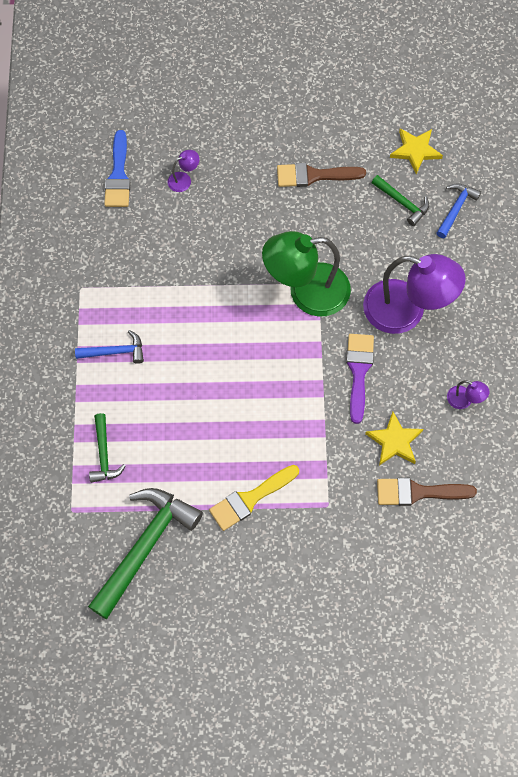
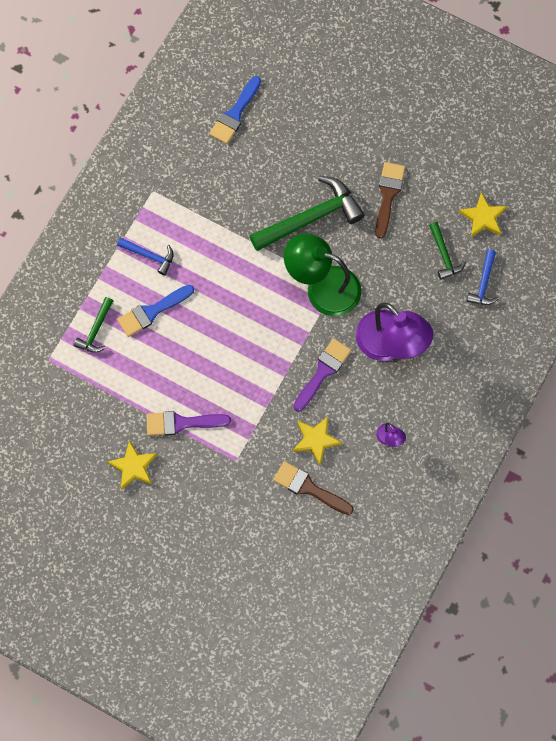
camera: 30 degrees right, 5 degrees up
green hammer [88,488,203,619] -> green hammer moved to [250,176,364,251]
purple lamp [168,150,199,192] -> none
yellow brush [209,465,299,531] -> purple brush [147,411,231,436]
brown brush [277,163,366,187] -> brown brush turned 75 degrees clockwise [375,162,405,239]
blue hammer [436,183,481,238] -> blue hammer turned 135 degrees clockwise [467,249,499,305]
none -> yellow star [107,440,157,490]
none -> blue brush [117,285,194,337]

